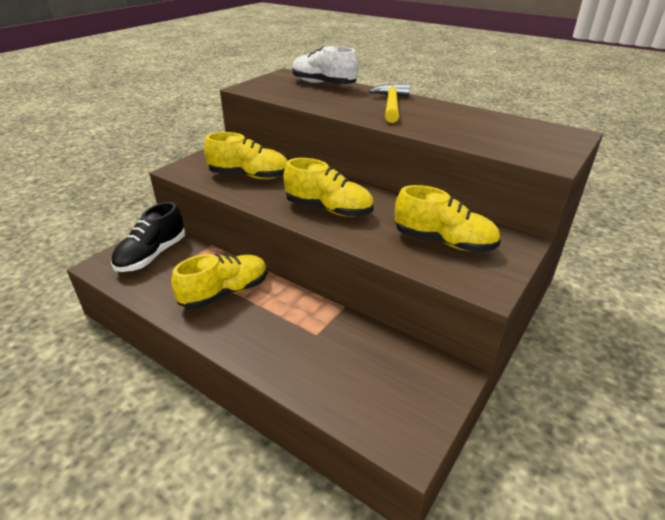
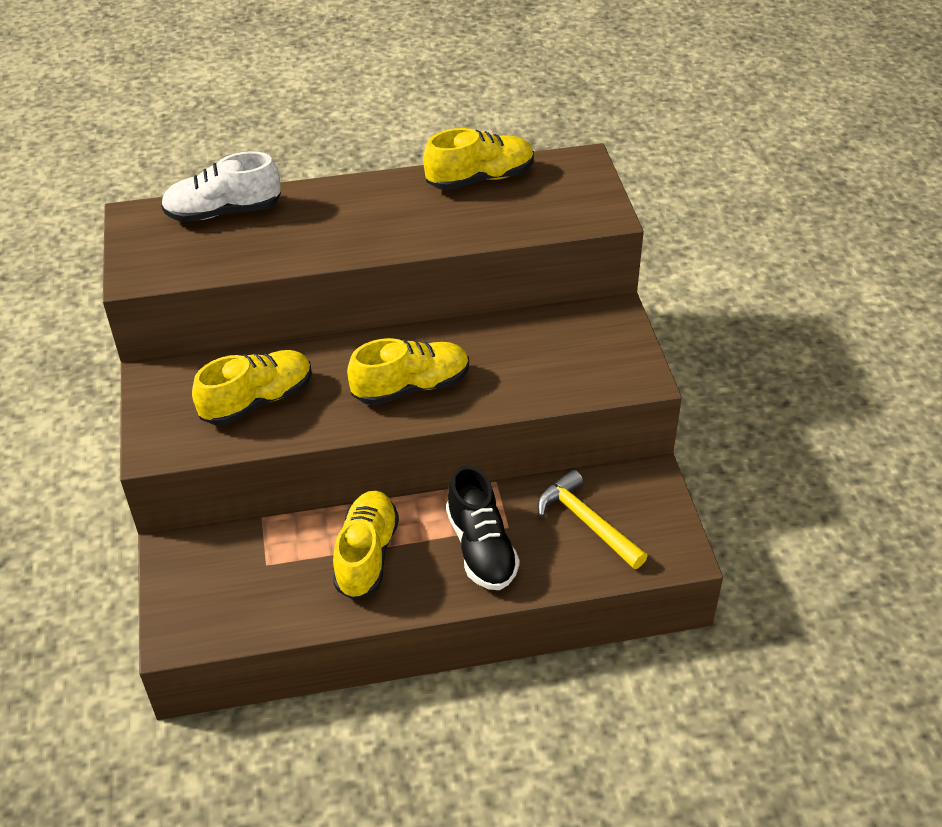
camera: 45 degrees left, 10 degrees up
black shoe [111,202,185,272] -> black shoe moved to [446,465,520,590]
yellow hammer [369,84,410,123] -> yellow hammer moved to [537,469,647,569]
yellow shoe [395,185,501,252] -> yellow shoe moved to [423,128,534,190]

